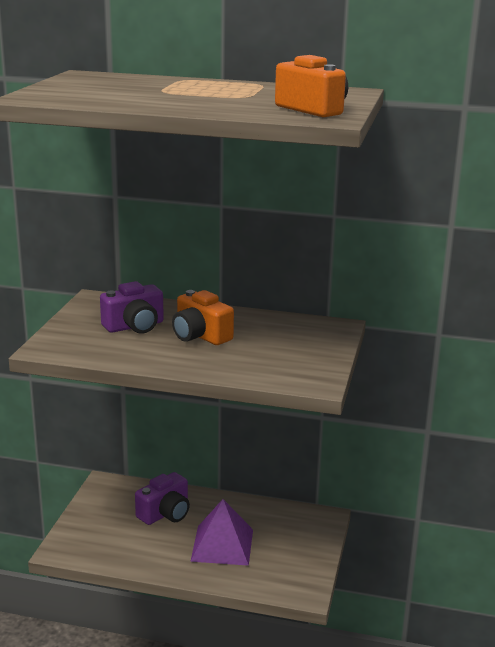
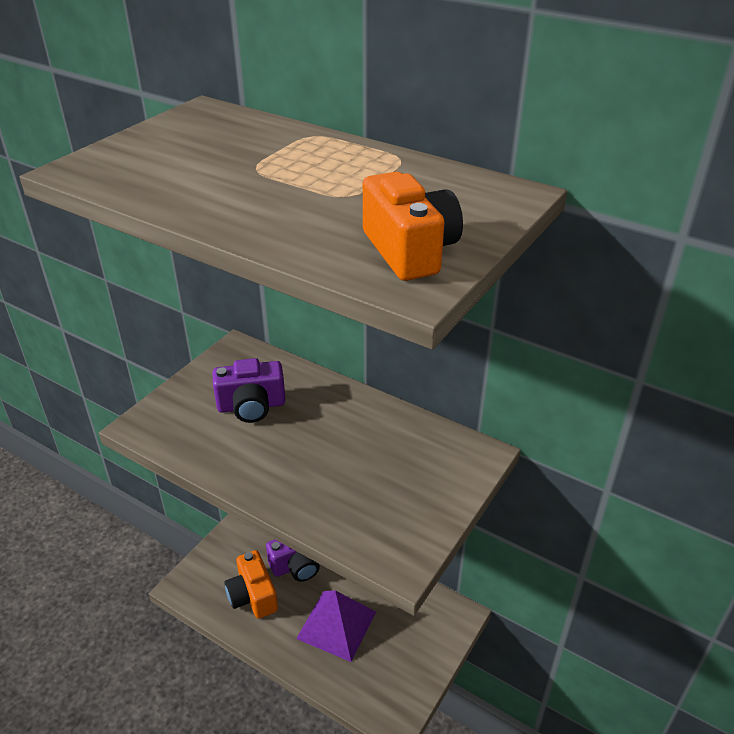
camera: 20 degrees right, 15 degrees up
orange camera [172,290,234,345] -> orange camera moved to [224,550,278,619]

